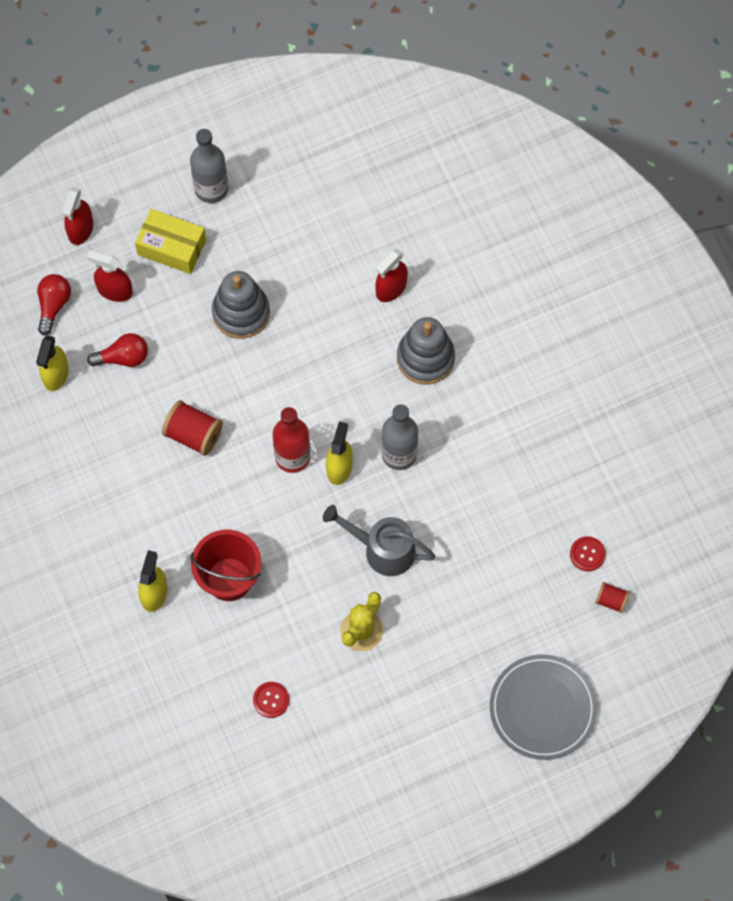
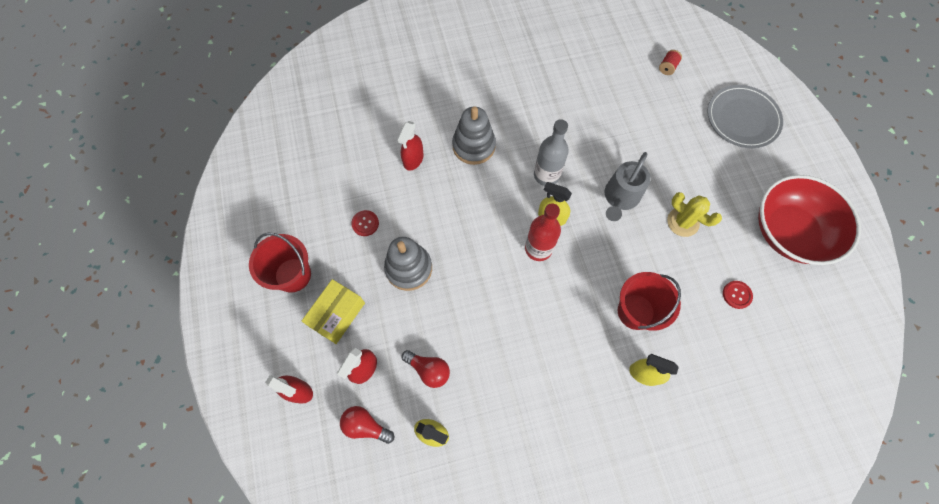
camera: 80 degrees left, 0 degrees up
red light bulb [87,333,148,367] -> red light bulb turned 120 degrees clockwise [402,350,450,388]
red spool [162,400,223,456] -> none
grey bottle [190,129,228,203] -> red bucket [249,233,311,292]
red spray bottle [375,249,408,302] -> red spray bottle turned 60 degrees clockwise [397,121,424,171]
red button [570,536,606,571] -> red button moved to [351,210,379,236]
none -> red bowl [758,175,861,265]

